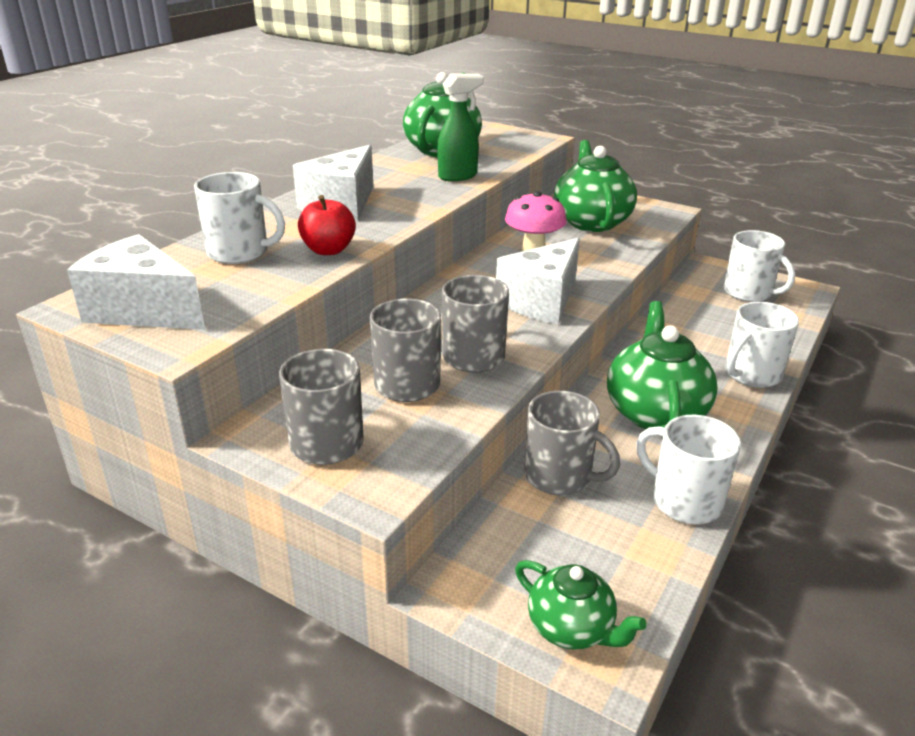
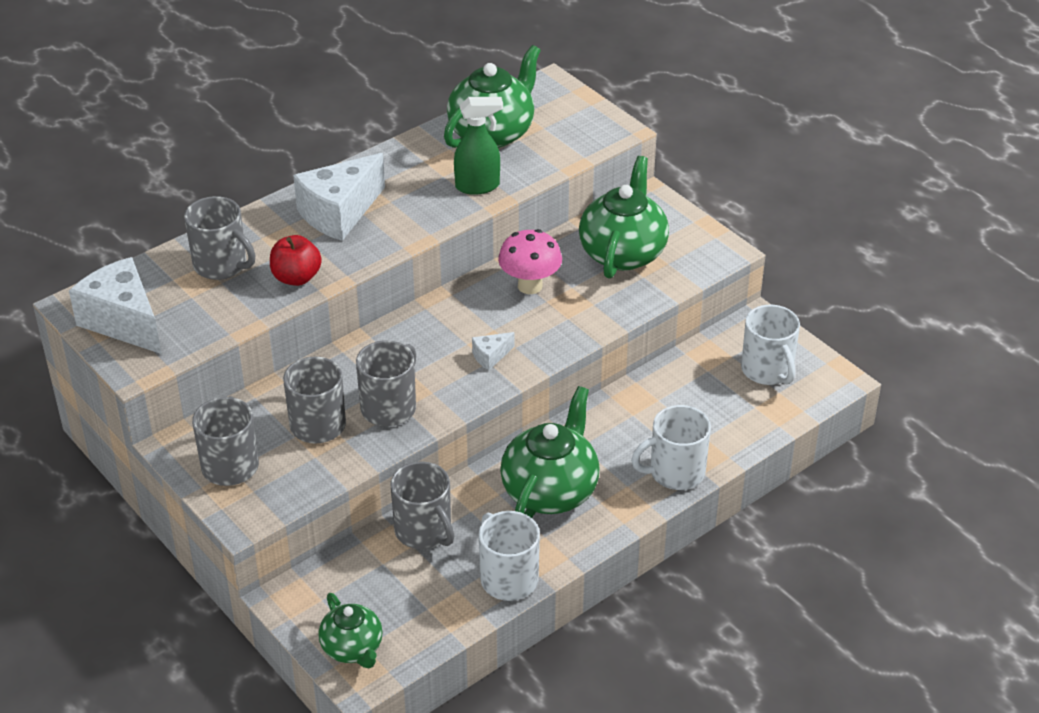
camera: 20 degrees right, 10 degrees up
white mug [194,172,285,264] -> grey mug [184,196,255,280]
white cheese [496,238,580,324] -> white cheese [472,332,515,370], size x0.44

